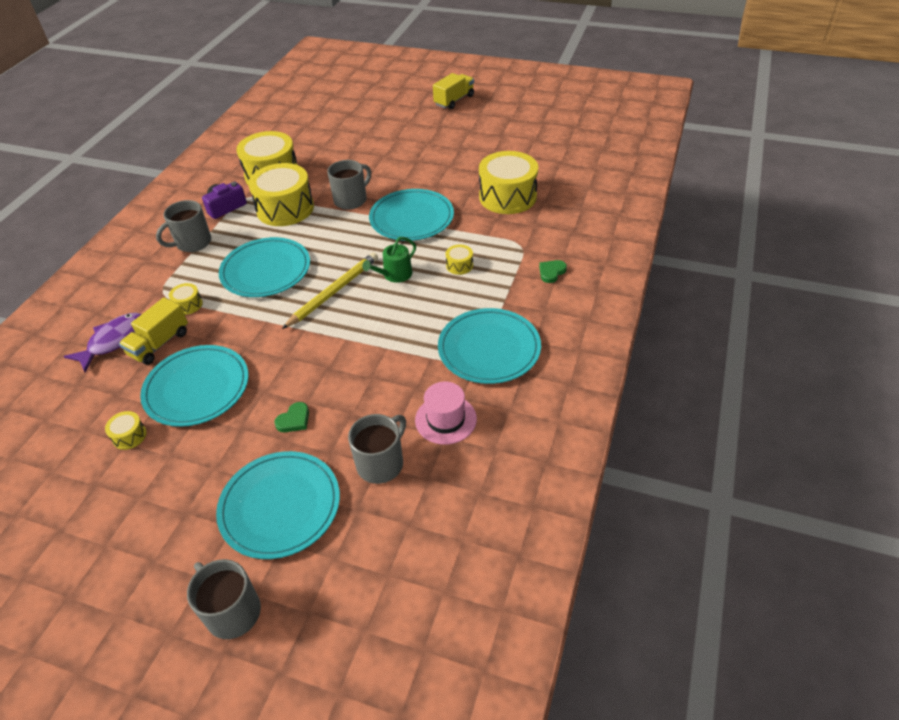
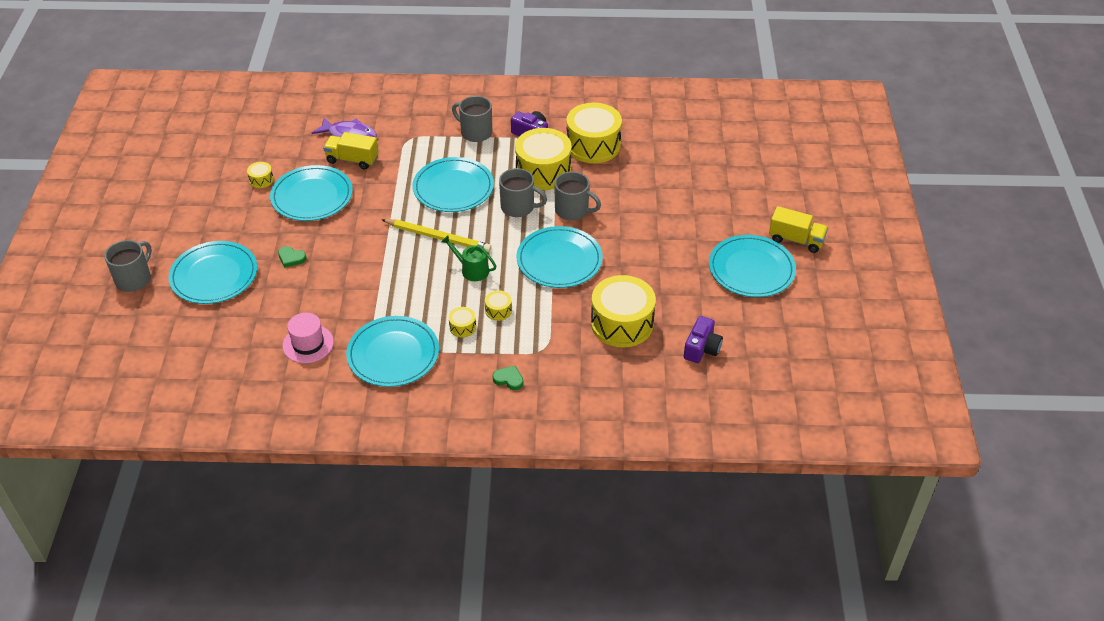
camera: 70 degrees right, 0 degrees up
yellow drum [169,283,203,315] -> yellow drum moved to [449,307,476,338]
grey mug [348,414,406,484] -> grey mug moved to [499,168,547,217]
none -> purple camera [684,316,723,363]
none -> turquoise plate [709,235,796,297]

